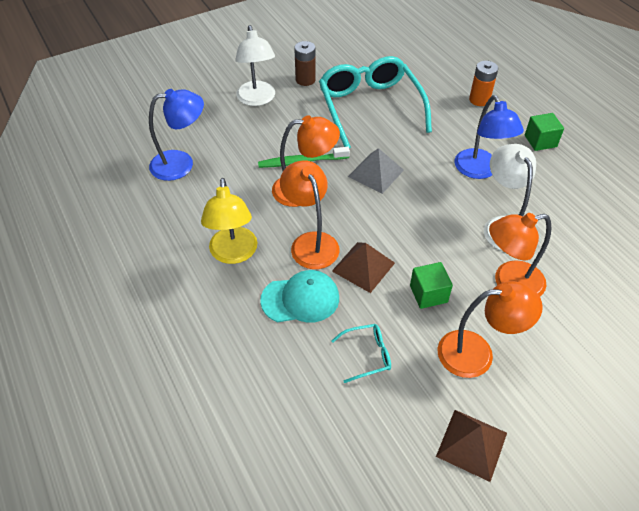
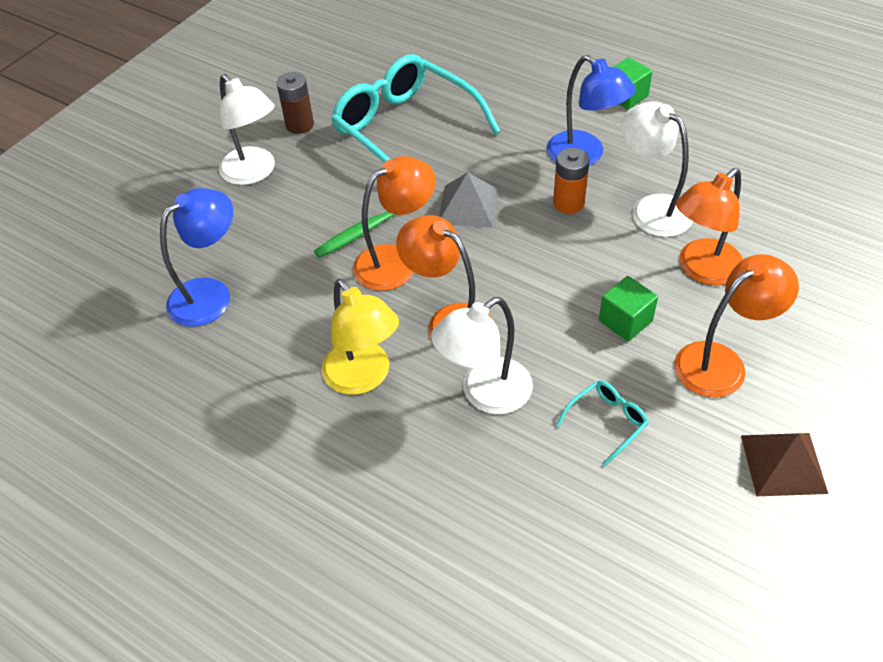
camera: 25 degrees left, 0 degrees up
turquoise cap [260,270,339,323] -> white lamp [431,297,533,414]
brown pyramid [332,242,395,293] -> none
orange battery [469,61,498,106] -> orange battery moved to [553,148,590,214]

